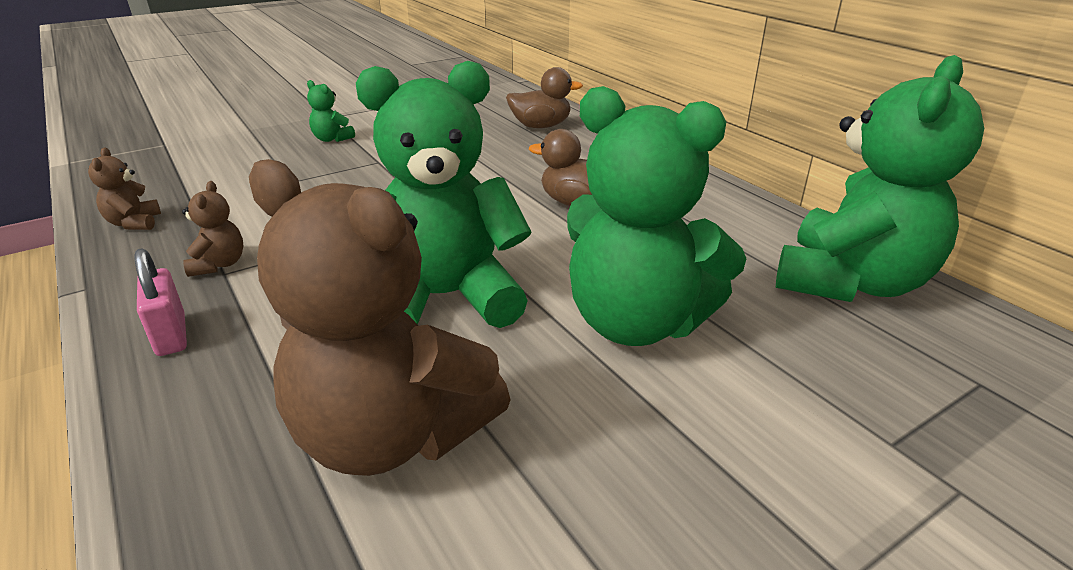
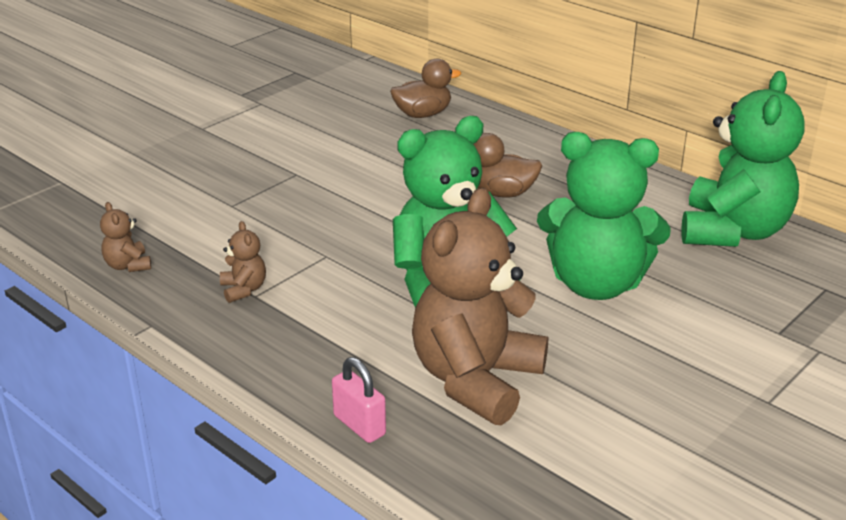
camera: 15 degrees left, 0 degrees up
pink padlock [135,248,187,356] -> pink padlock moved to [332,357,386,443]
brown teddy bear [249,159,511,476] -> brown teddy bear turned 105 degrees clockwise [412,187,548,425]
green teddy bear [307,80,355,142] -> none

